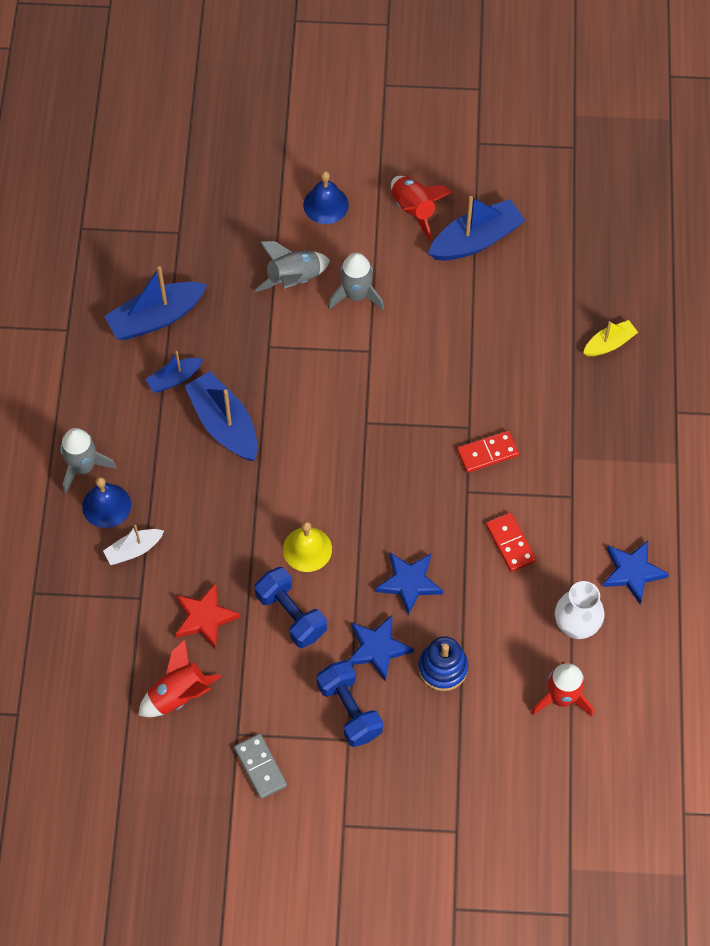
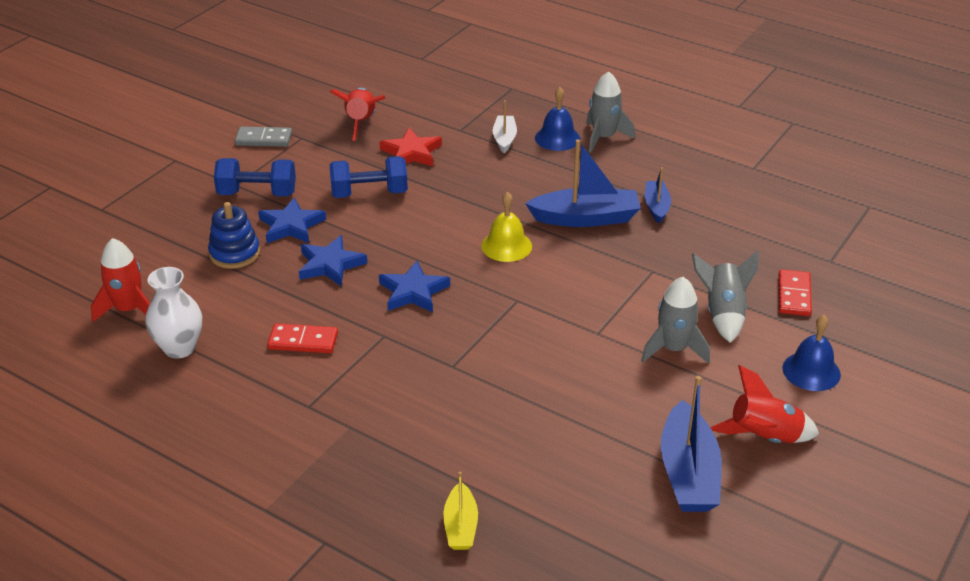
camera: 120 degrees right, 25 degrees down
blue boat [104,266,207,340] -> none
yellow bell [283,521,332,572] -> yellow bell moved to [481,192,532,262]
red domino [457,431,519,473] -> red domino moved to [778,269,812,316]
blue star [602,540,669,604] -> blue star moved to [379,261,450,312]

